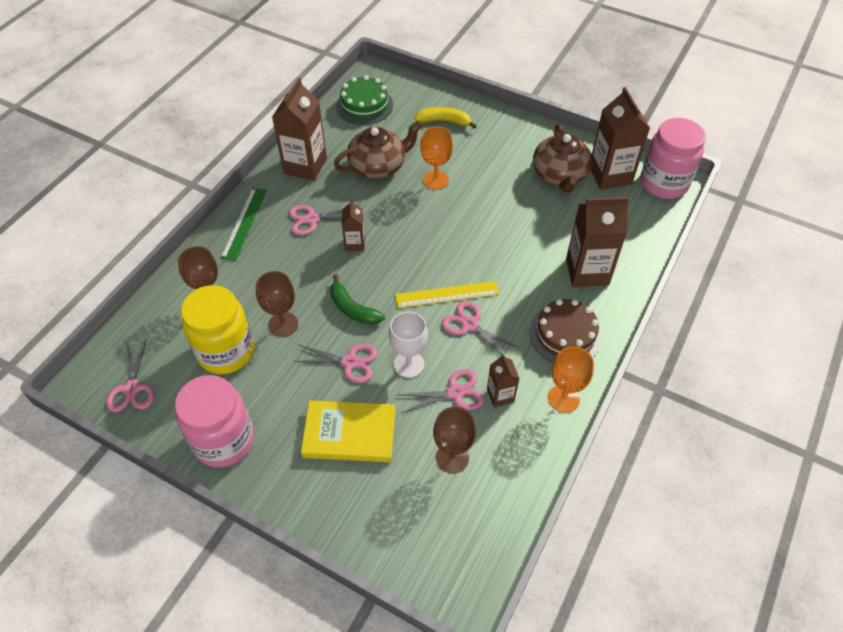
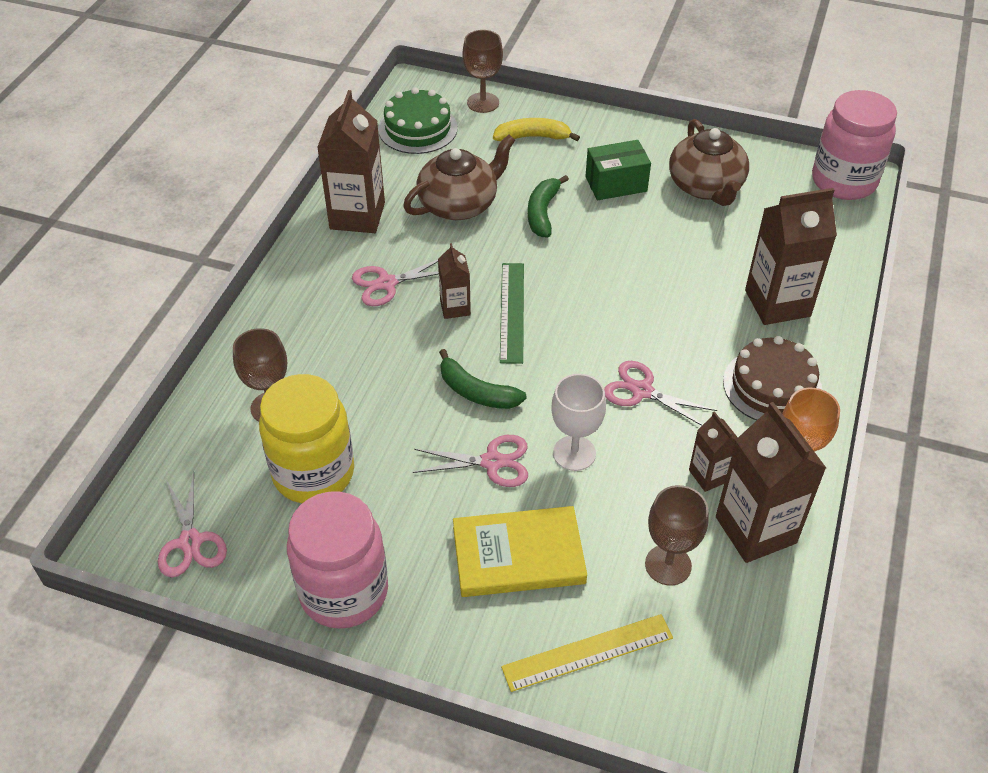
camera: 10 degrees left, 5 degrees down
green ruler [221,188,267,261] -> green ruler moved to [500,263,524,364]
brown goblet [256,271,298,337] -> brown goblet moved to [463,30,503,113]
yellow ruler [395,281,499,308] -> yellow ruler moved to [501,614,673,692]
pink scissors [398,369,484,413] -> none
orange goblet [420,126,453,190] -> green banana [528,175,569,237]
brown carton [590,87,650,190] -> brown carton moved to [716,402,826,563]
none -> green box [585,140,651,200]

